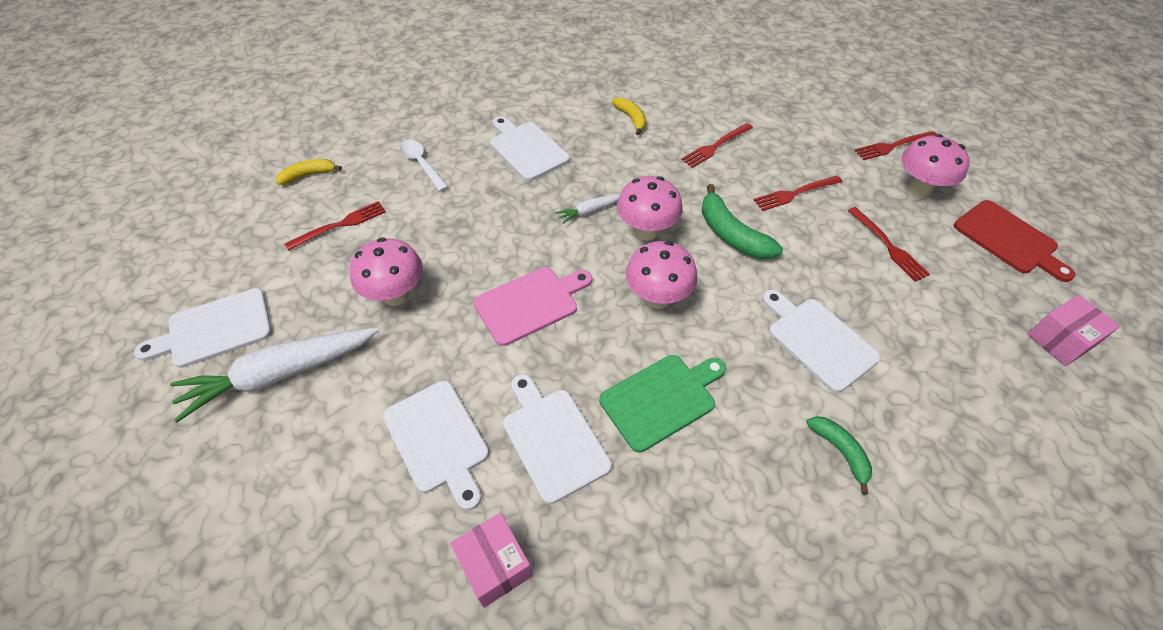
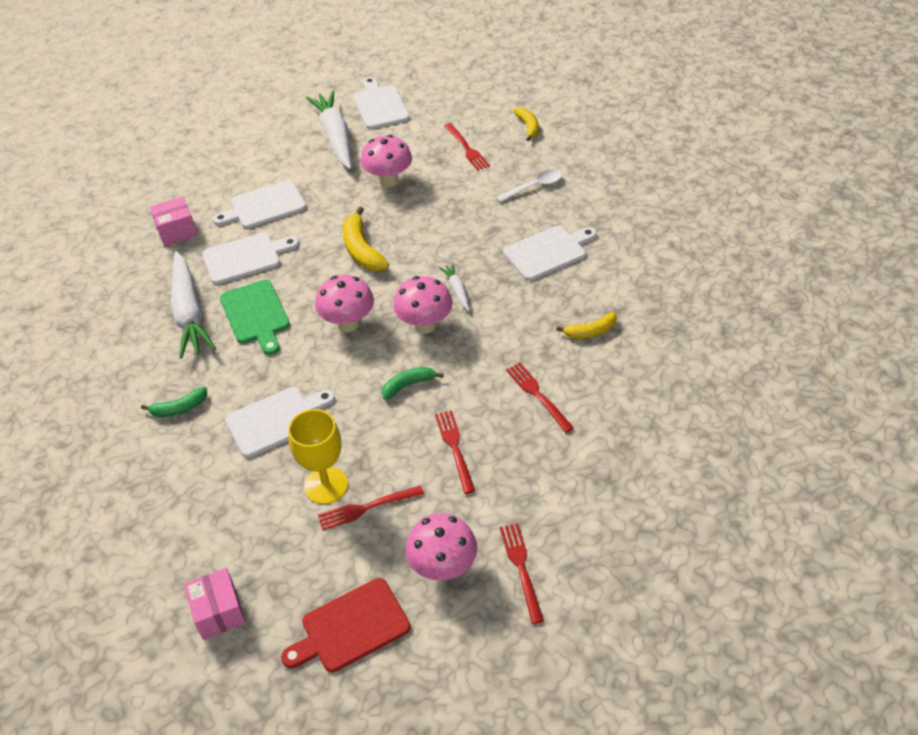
camera: 100 degrees right, 5 degrees down
pink cutting board [473,267,592,346] -> yellow banana [343,207,389,271]
green banana [702,184,783,259] -> green banana [382,367,443,400], size x0.62
none -> white carrot [171,251,216,359]
none -> yellow goblet [288,409,348,504]

